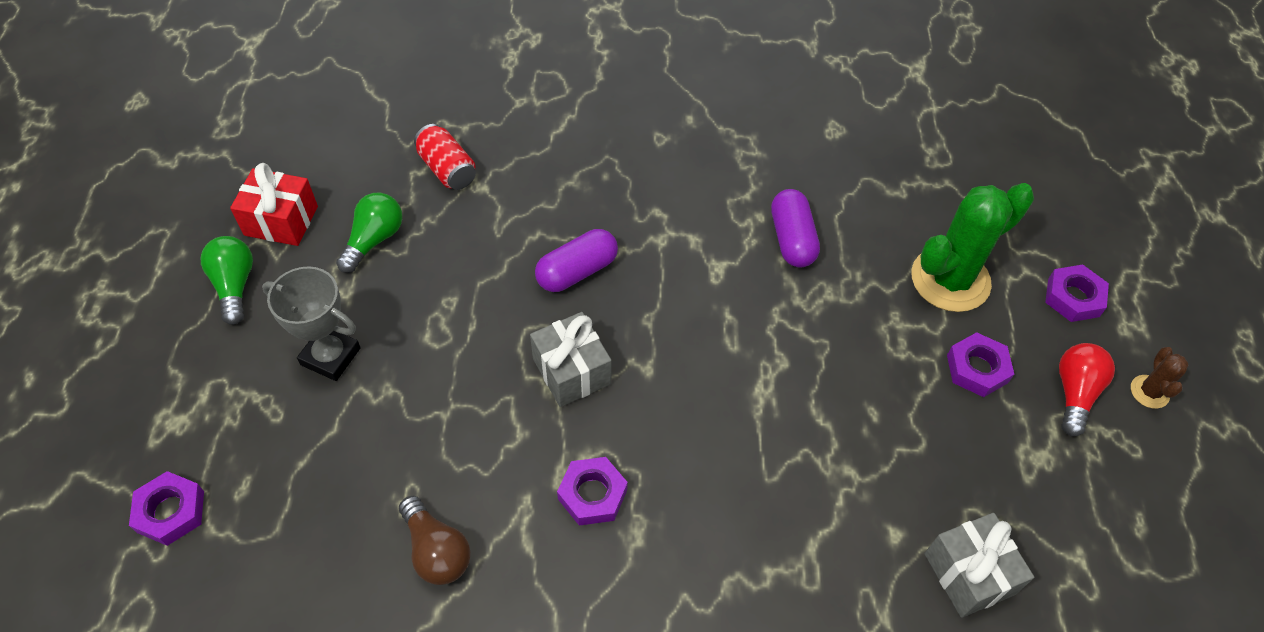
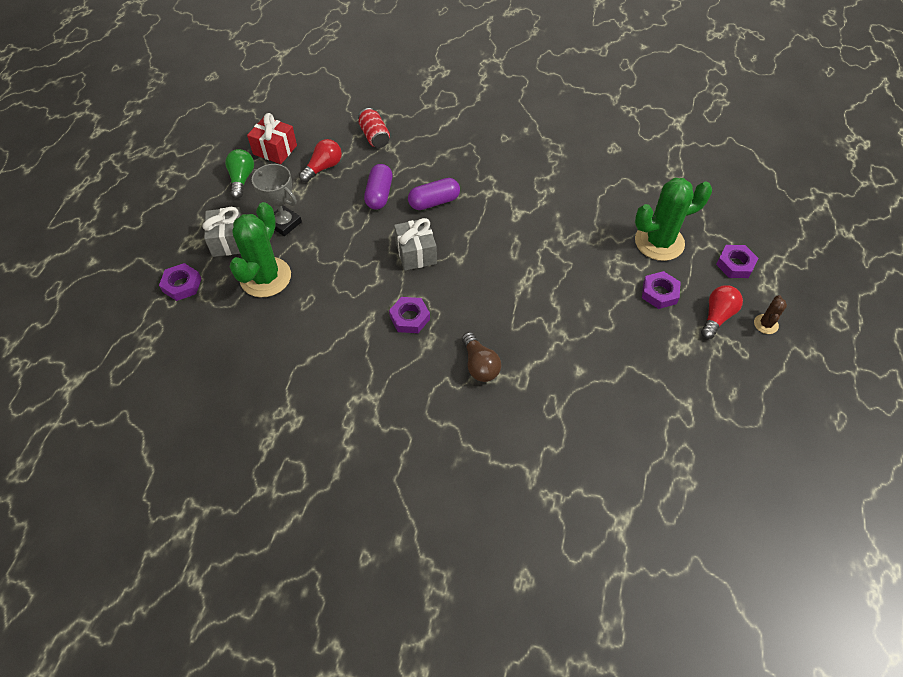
camera: 15 degrees right, 0 degrees up
green light bulb [336,192,402,273] -> red light bulb [299,139,342,182]
brown light bulb [399,496,471,585] -> brown light bulb moved to [462,332,501,382]
purple capsule [771,189,820,267] -> purple capsule moved to [364,164,392,210]
grey gift [924,513,1034,618] -> grey gift moved to [202,207,242,257]
none -> green cactus [229,202,291,297]

